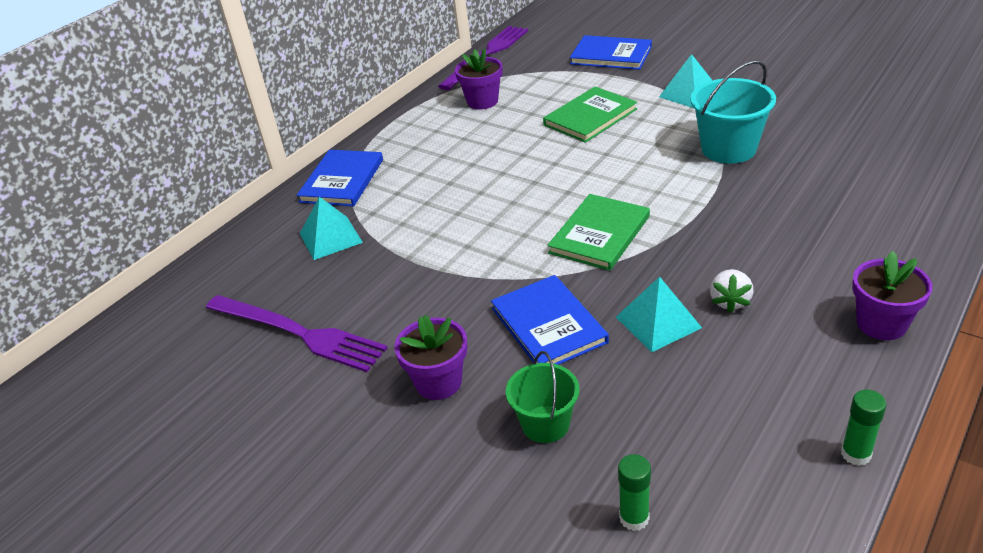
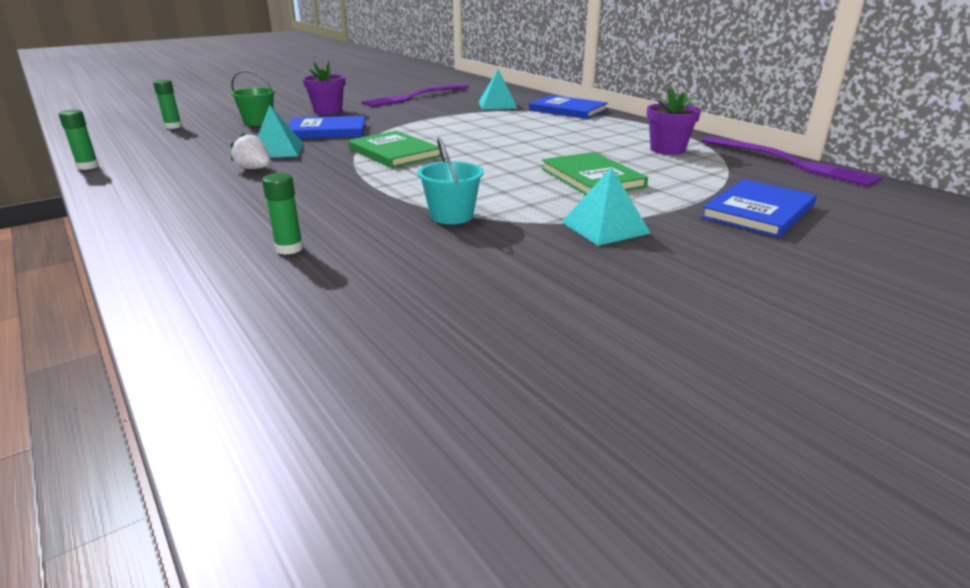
camera: 105 degrees right, 10 degrees down
turquoise bucket [691,60,776,164] -> turquoise bucket [417,137,484,224], size x0.64
purple flower pot [852,251,932,340] -> none
none -> green glue stick [262,173,303,255]

